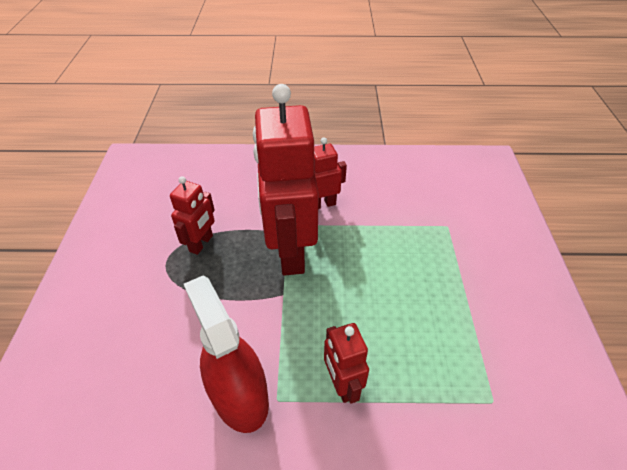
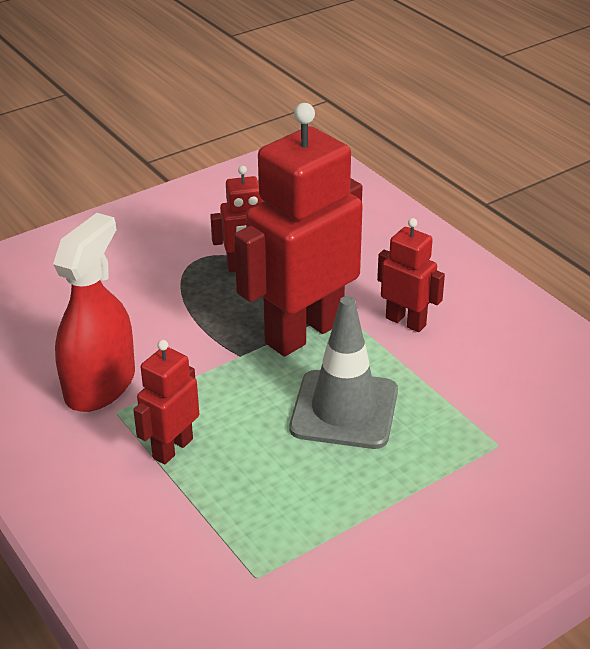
camera: 55 degrees right, 10 degrees down
none -> grey traffic cone [290,296,398,449]

